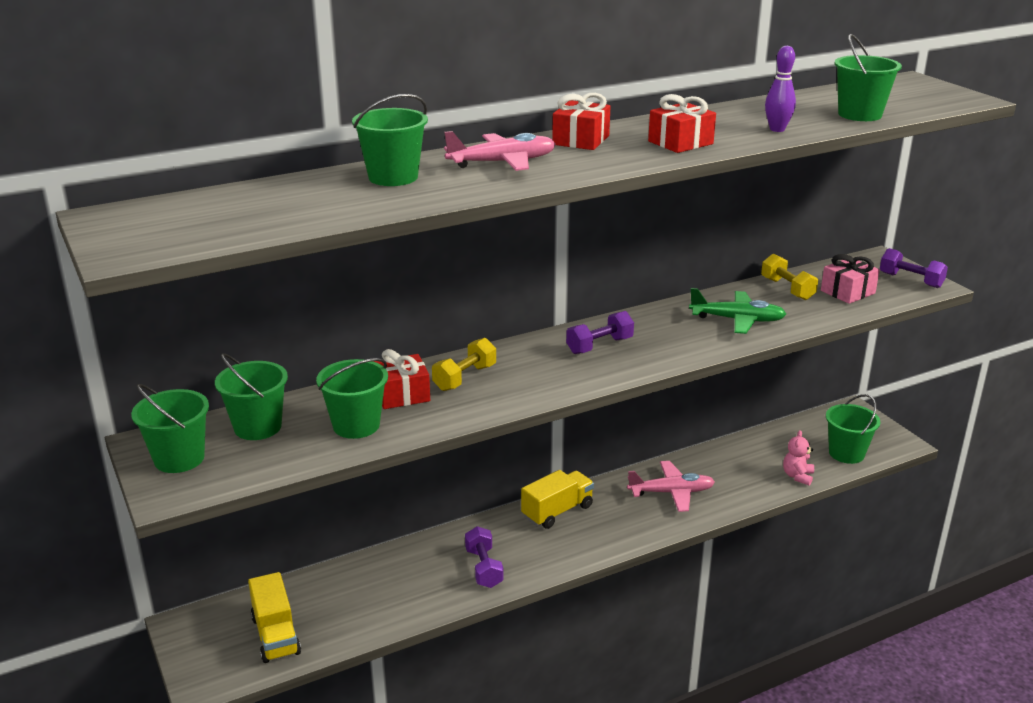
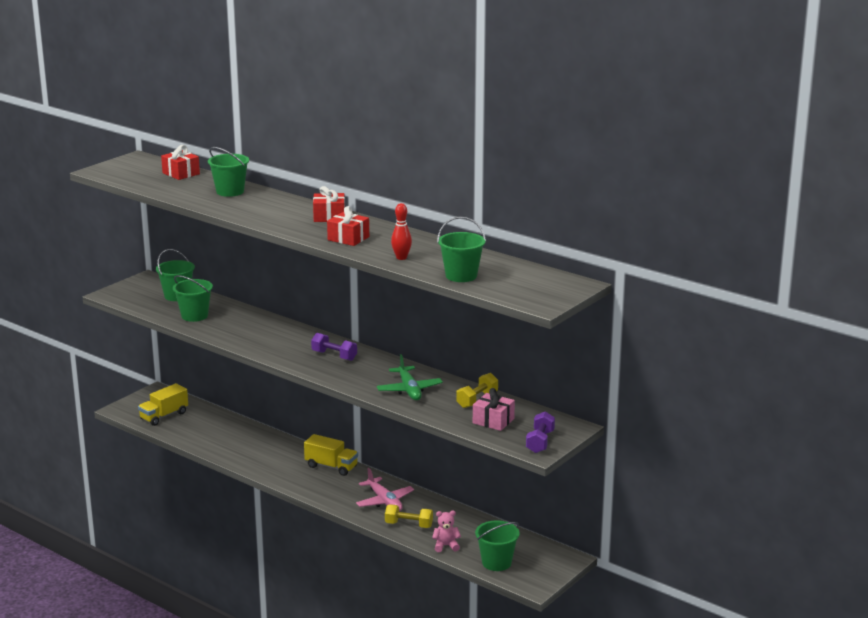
camera: 65 degrees right, 5 degrees down
green bucket [131,384,209,473] -> none
red gift [373,349,430,409] -> red gift moved to [161,145,200,180]
yellow dumbbell [432,338,496,391] -> yellow dumbbell moved to [385,504,433,528]
pink plane [444,131,556,171] -> none
purple dumbbell [465,526,504,588] -> none
purple bowling pin [765,46,796,132] -> red bowling pin [391,203,412,260]

